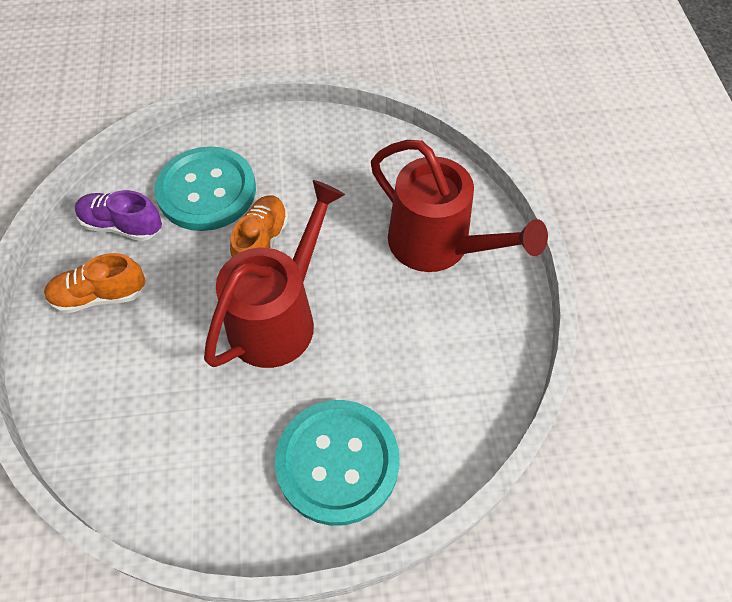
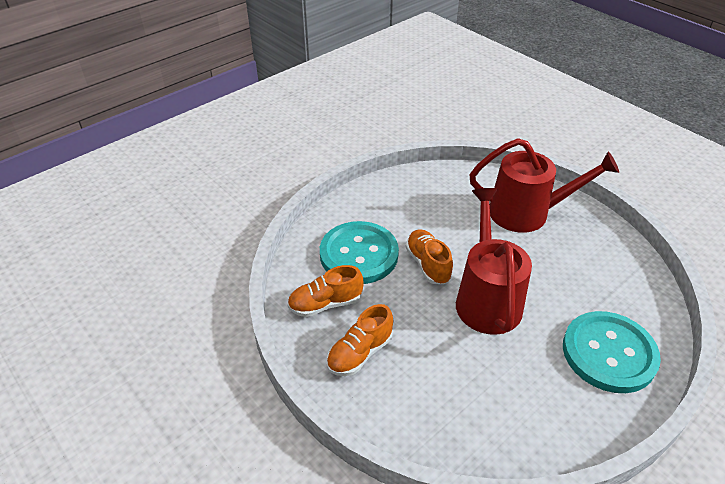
camera: 35 degrees left, 15 degrees down
purple shoe [75,190,162,241] -> orange shoe [287,265,364,317]

